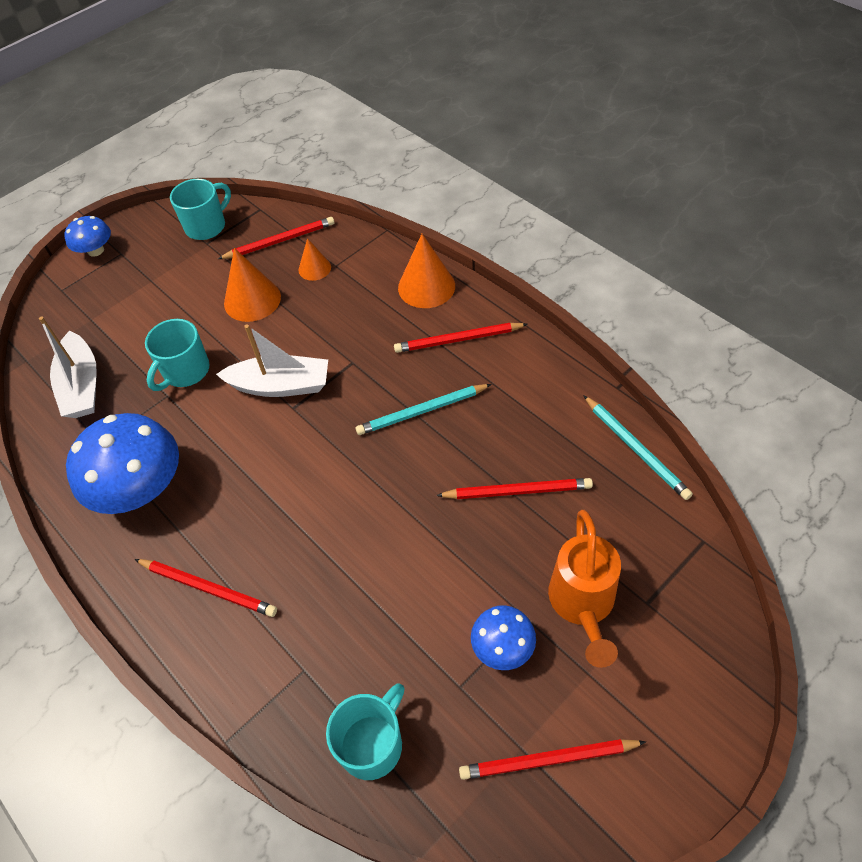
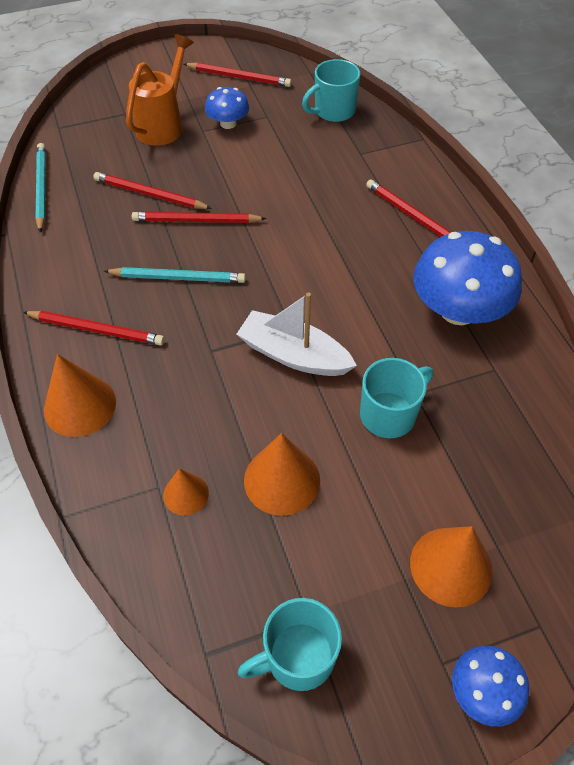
camera: 160 degrees left, 0 degrees up
white boat [39,317,97,418] -> none
red pencil [218,217,335,259] -> red pencil moved to [132,212,267,223]
none -> orange cone [410,526,493,608]

